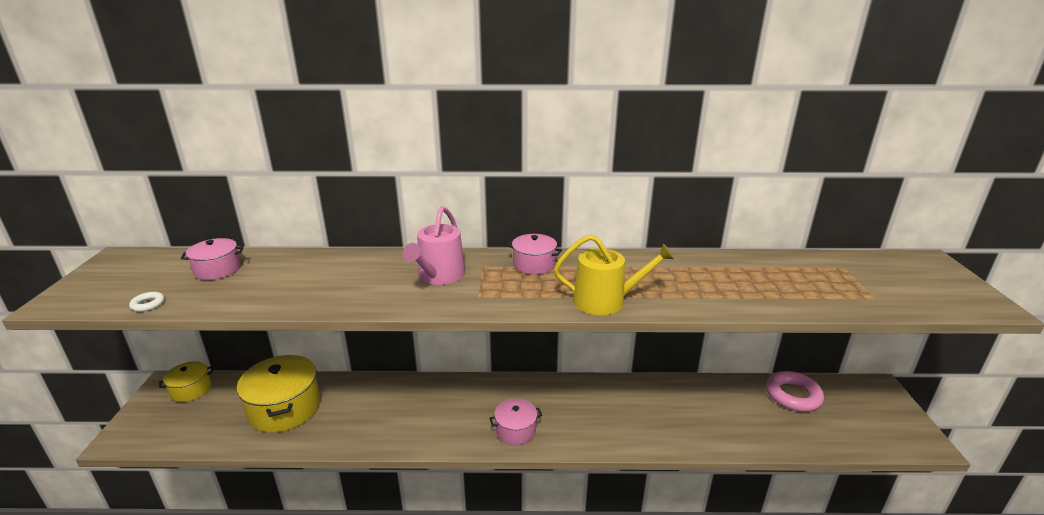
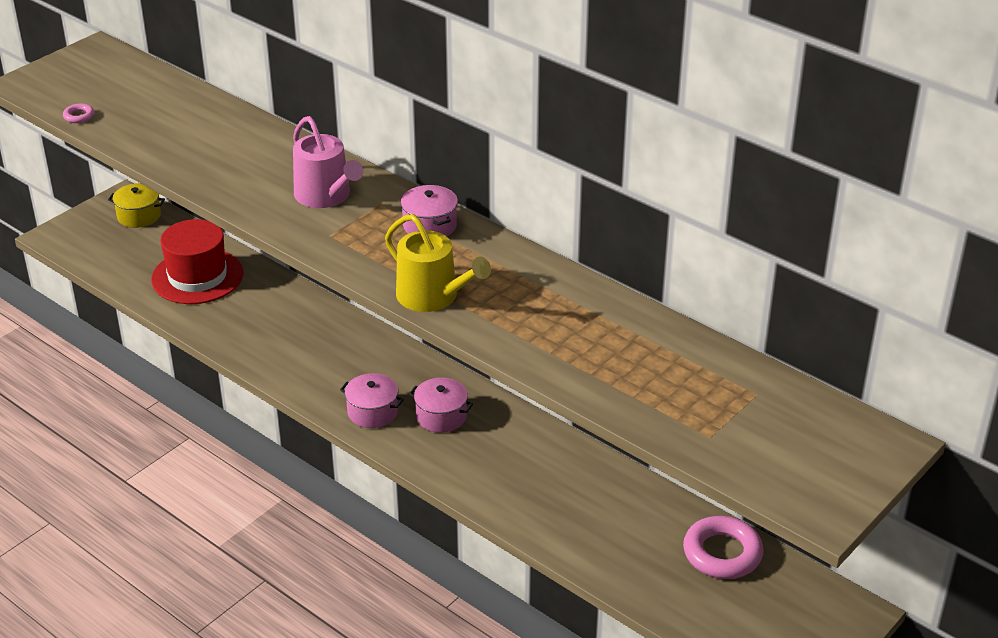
camera: 40 degrees right, 10 degrees up
white ring [129,292,165,312] -> pink ring [63,104,94,123]
pink pot [181,238,244,280] -> pink pot moved to [409,377,473,433]
yellow pot [237,355,320,433] -> red hat [151,219,244,304]
pink watering can [403,206,465,285] -> pink watering can turned 90 degrees counterclockwise [293,116,363,208]

